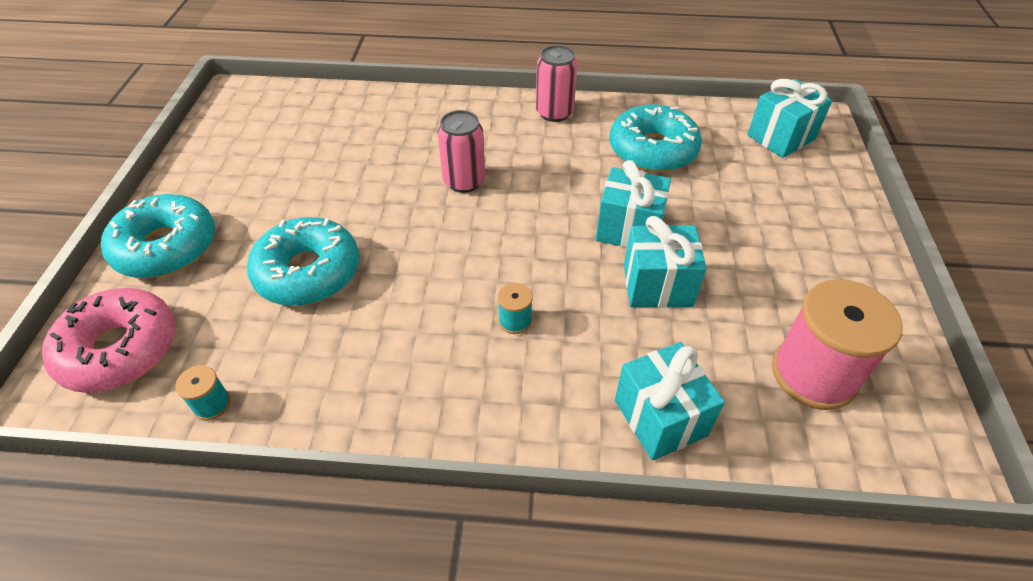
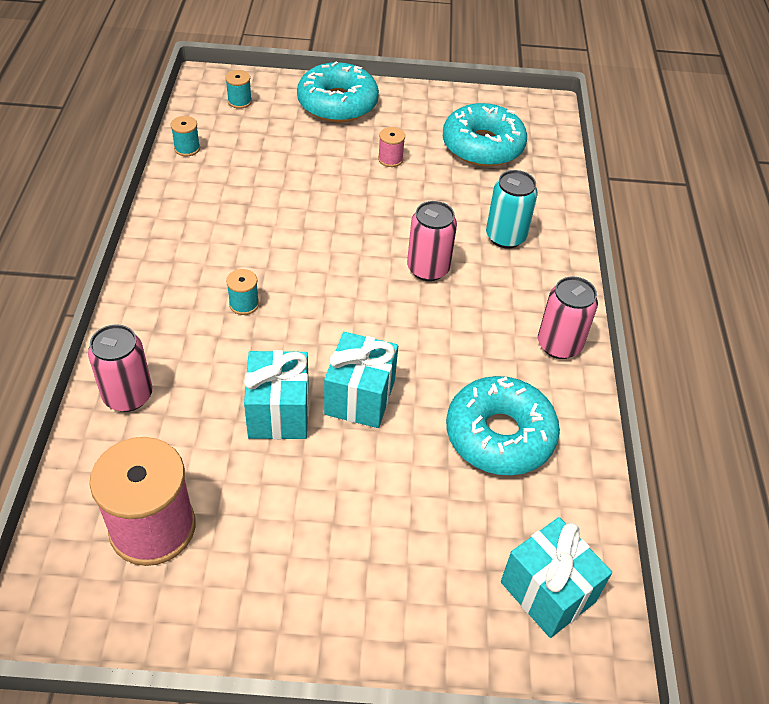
camera: 85 degrees right, 0 degrees up
pink donut [42,288,175,393] -> turquoise spool [225,70,252,109]
turquoise donut [247,217,359,306] -> turquoise donut moved to [443,103,527,167]
turquoise gift [615,342,725,461] -> pink can [88,324,152,412]
none -> pink spool [378,127,405,167]
none -> turquoise can [486,170,538,248]

